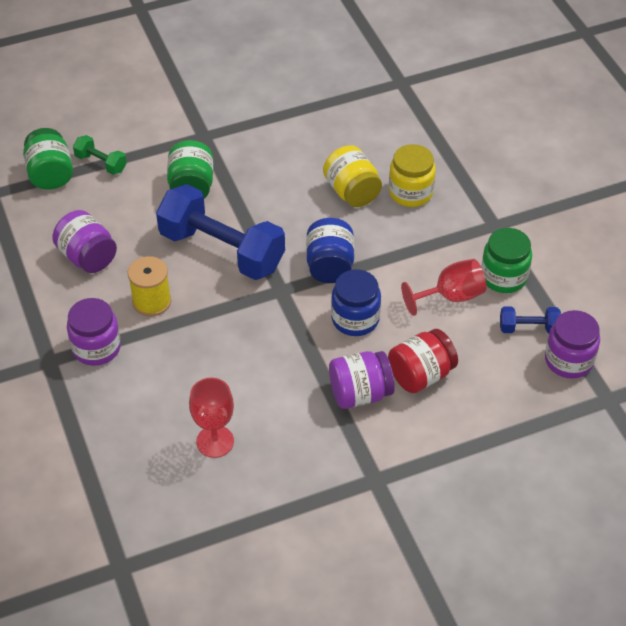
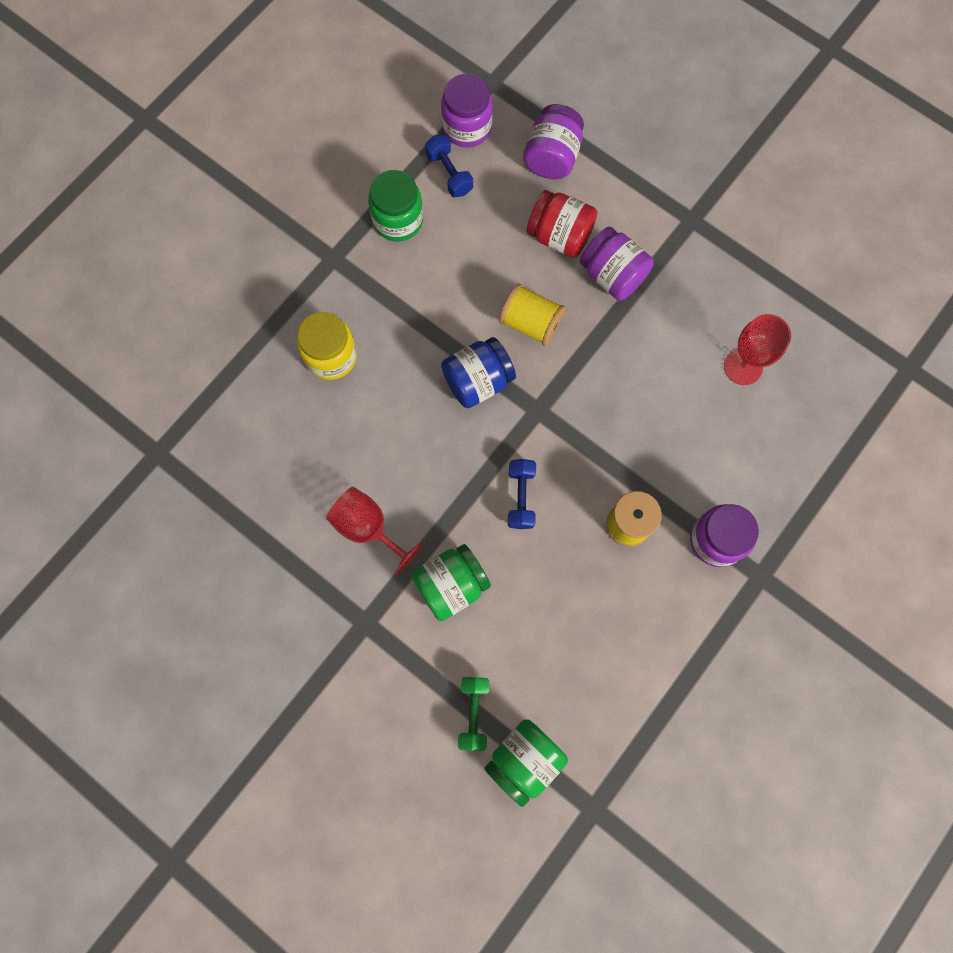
camera: 120 degrees left, 25 degrees up
purple jar [52,210,117,273] -> purple jar moved to [523,104,584,179]
blue dumbbell [156,184,285,280] -> blue dumbbell [508,459,536,529], size x0.45
yellow jar [323,145,382,207] -> none
blue jar [331,269,381,336] -> yellow spool [499,284,565,346]
red goblet [401,259,487,316] -> red goblet moved to [326,487,423,576]

